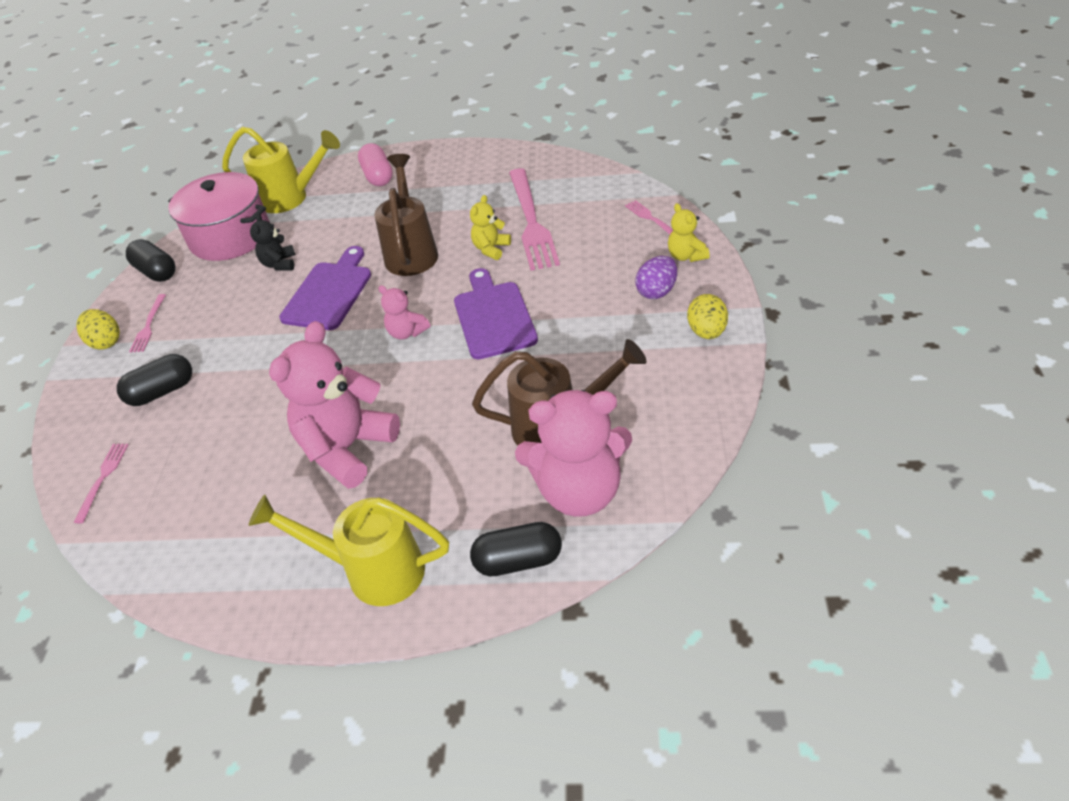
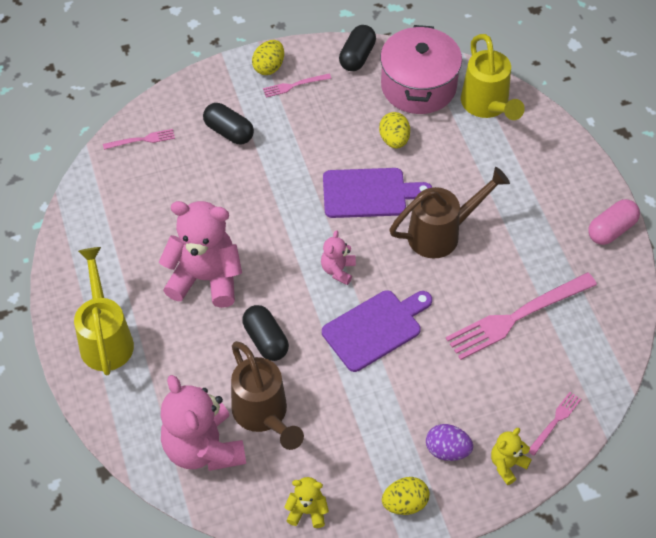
camera: 65 degrees right, 10 degrees up
black teddy bear [250,213,296,270] -> yellow egg [379,112,410,148]
pink capsule [358,143,393,186] -> pink capsule moved to [588,199,640,245]
yellow teddy bear [470,195,511,260] -> yellow teddy bear moved to [284,477,329,528]
black capsule [470,522,562,576] -> black capsule moved to [242,305,289,361]

